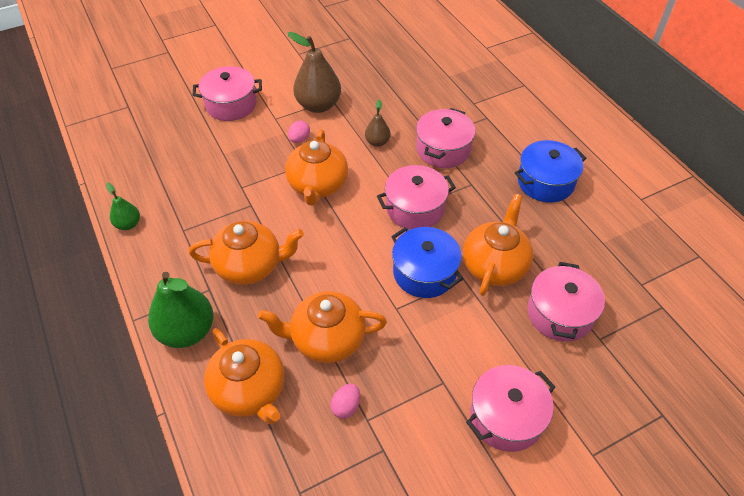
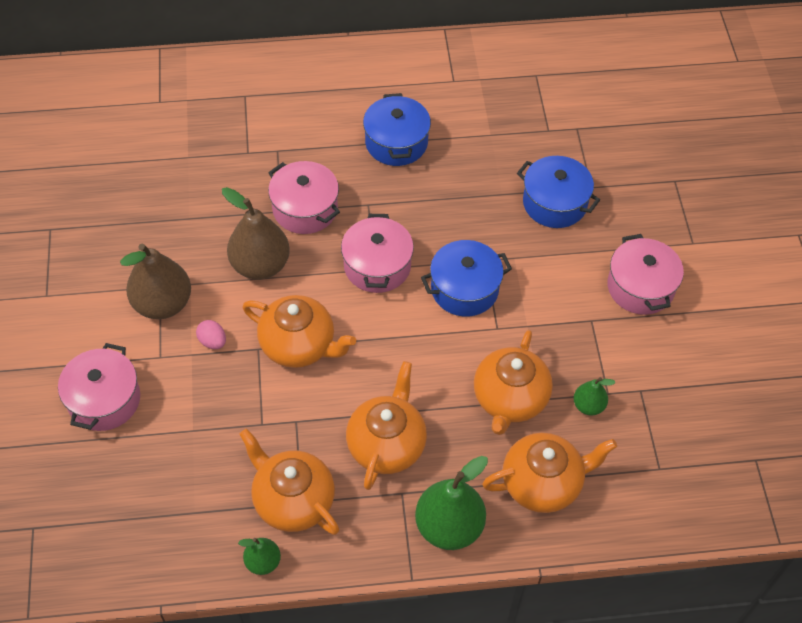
camera: 70 degrees left, 5 degrees up
pink egg [331,384,360,419] -> green pear [574,377,616,416]
brown pear [365,99,391,147] -> brown pear [222,187,290,280], size x1.92
orange teapot [463,194,534,296] -> orange teapot moved to [239,429,339,535]
pink pot [528,262,605,342] -> blue pot [517,156,600,228]

